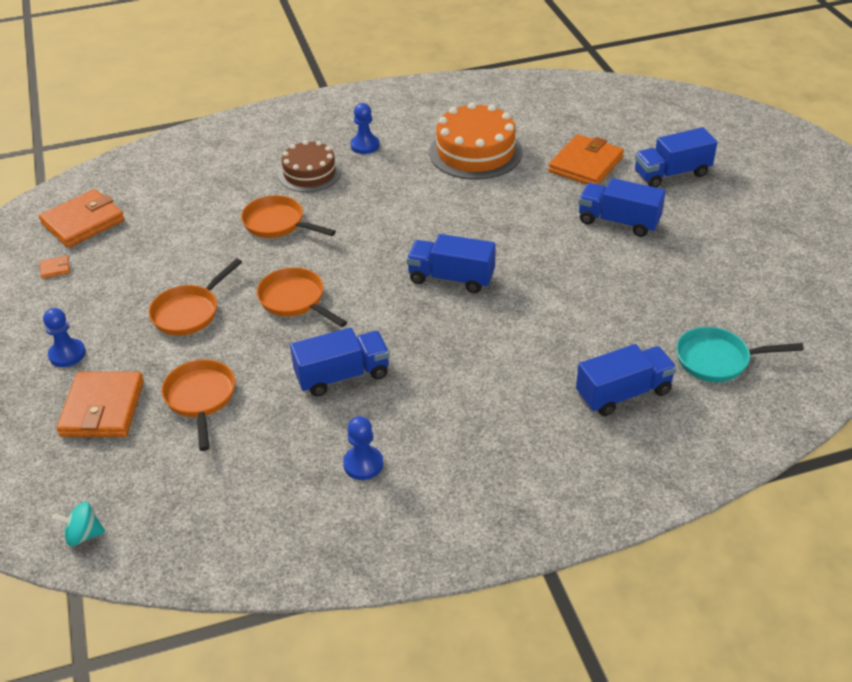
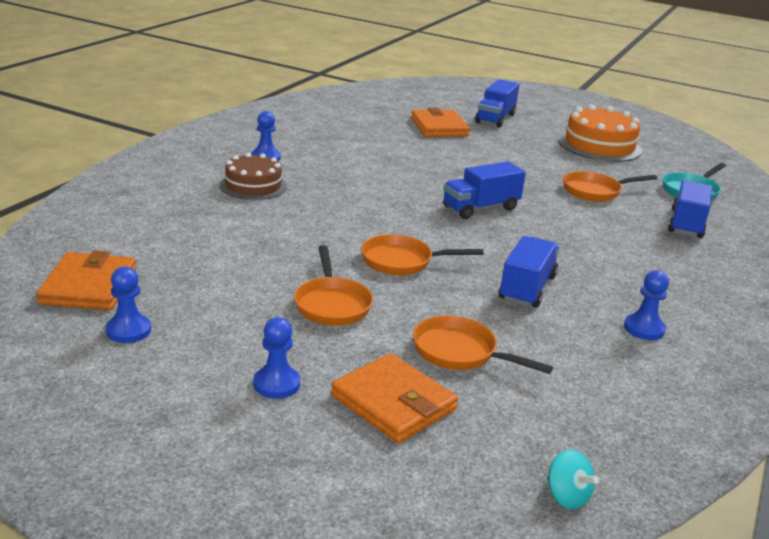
camera: 50 degrees left, 15 degrees down
orange wallet [40,256,70,279] -> blue pawn [106,266,151,343]
turquoise spinning top [51,502,105,546] -> turquoise spinning top turned 75 degrees counterclockwise [547,449,599,509]
orange pan [241,195,336,238] -> orange pan moved to [563,171,657,202]
orange cake [429,102,522,180] -> orange cake moved to [558,105,642,162]
blue truck [578,178,666,237] -> none

